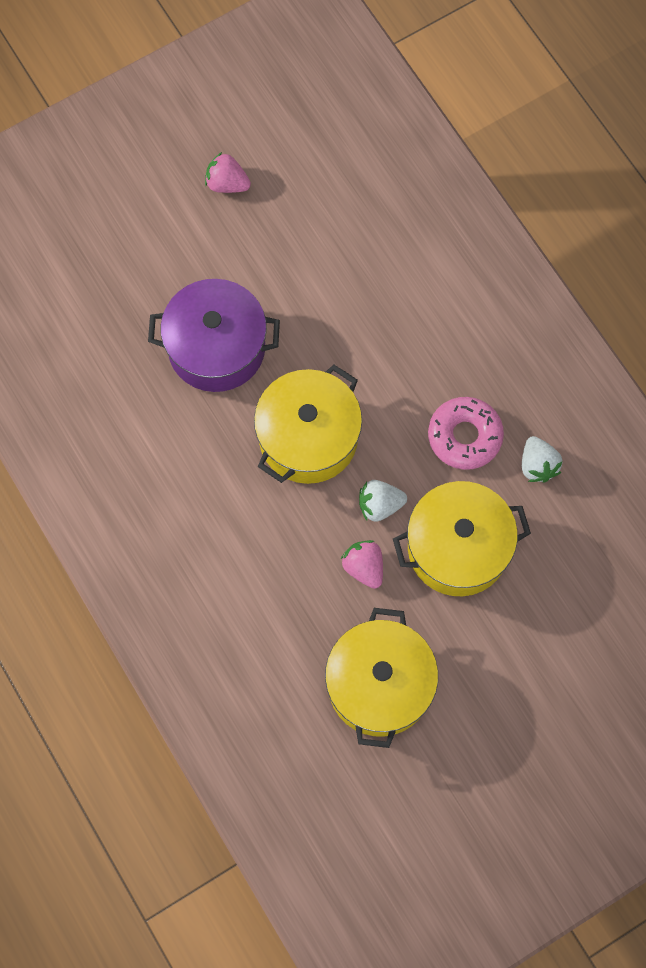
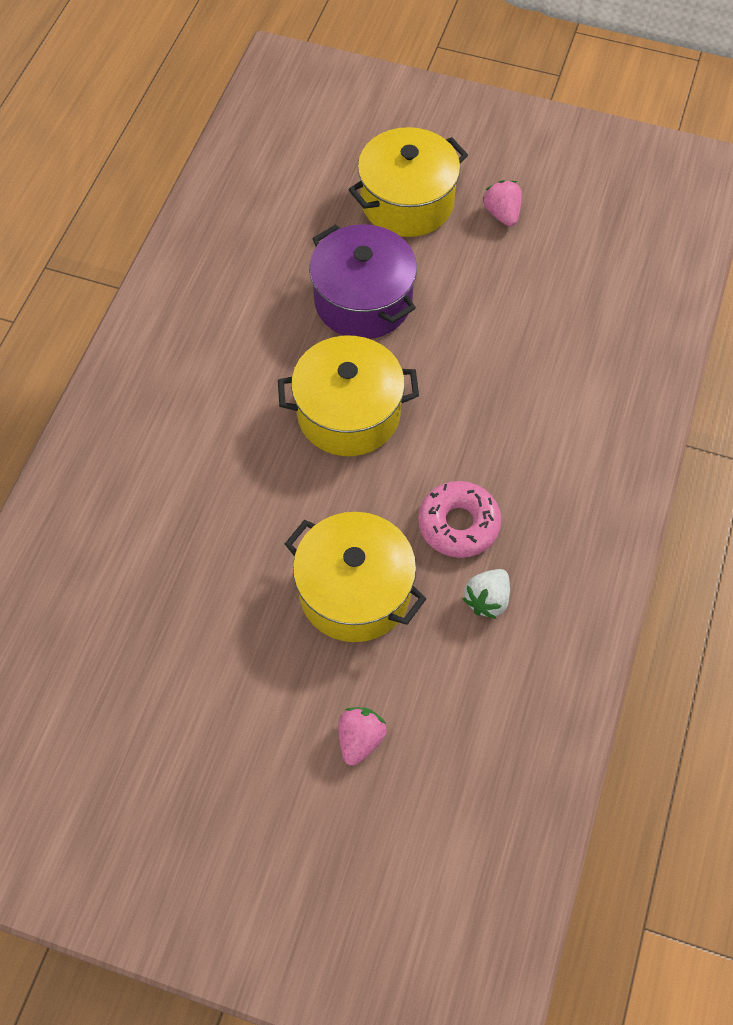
camera: 50 degrees right, 10 degrees down
yellow pot [325,608,438,748] -> yellow pot moved to [348,127,468,237]
pink strawberry [341,540,383,589] -> pink strawberry moved to [338,707,386,766]
white strawberry [359,480,407,522] -> none

